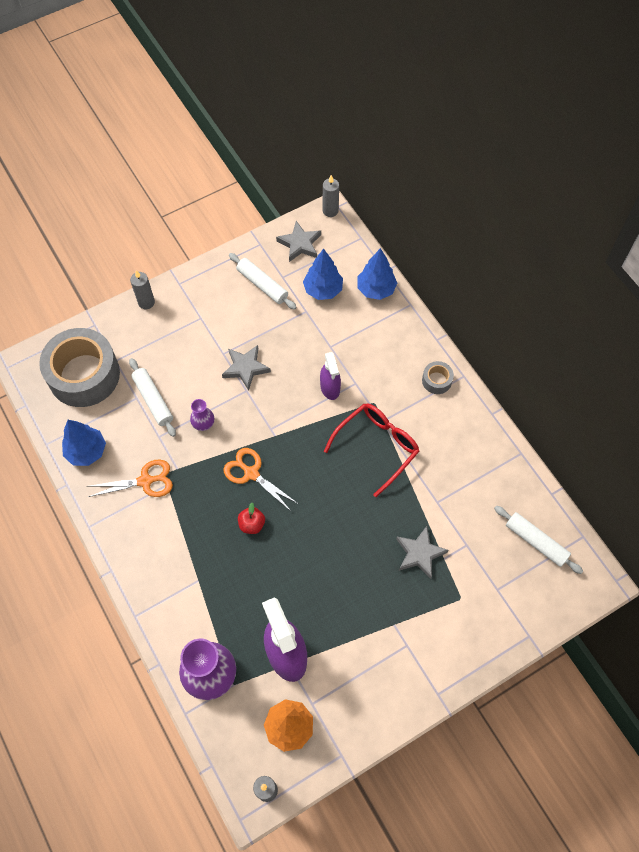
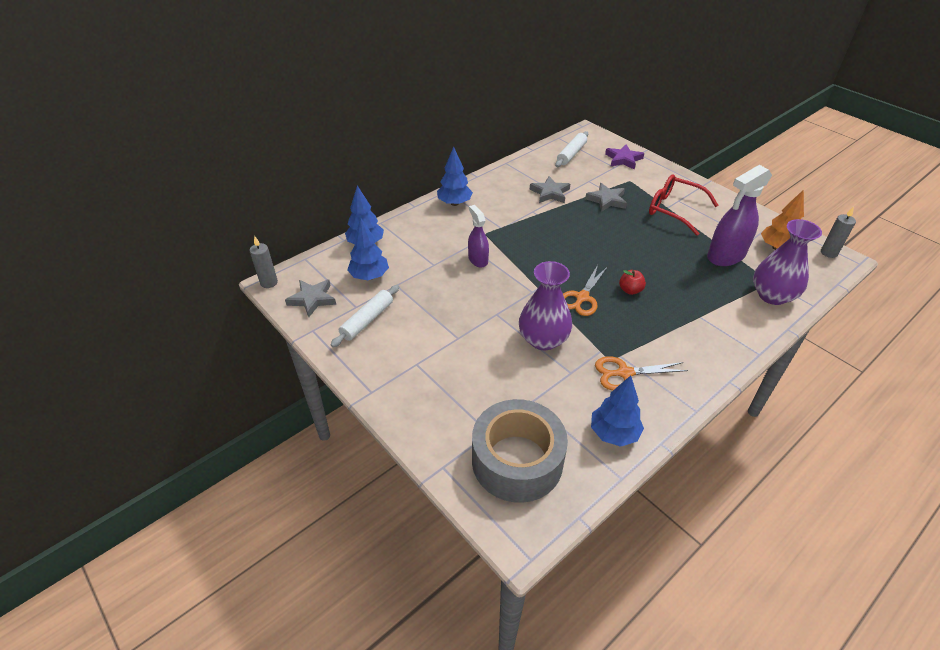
camera: 100 degrees left, 20 degrees down
orange scissors [87,459,173,497] -> orange scissors turned 75 degrees counterclockwise [595,356,688,391]
white rolling pin [129,358,176,437] -> none
grey candle [130,270,155,309] -> none
purple vase [190,399,215,431] -> purple vase [519,261,572,351], size x2.06
grey star [222,345,271,391] -> grey star moved to [530,176,570,203]
purple spray bottle [320,352,341,400] -> purple spray bottle turned 90 degrees counterclockwise [468,205,489,268]
red glasses [324,403,420,497] -> red glasses moved to [649,174,718,236]
grey tape [422,361,454,394] -> blue tree [437,147,473,206]
none -> purple star [605,144,644,170]

